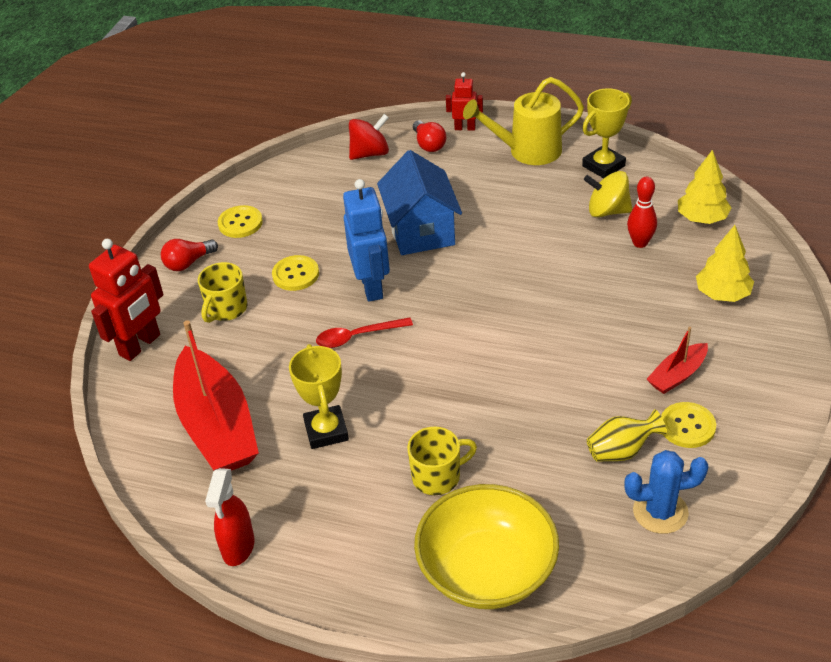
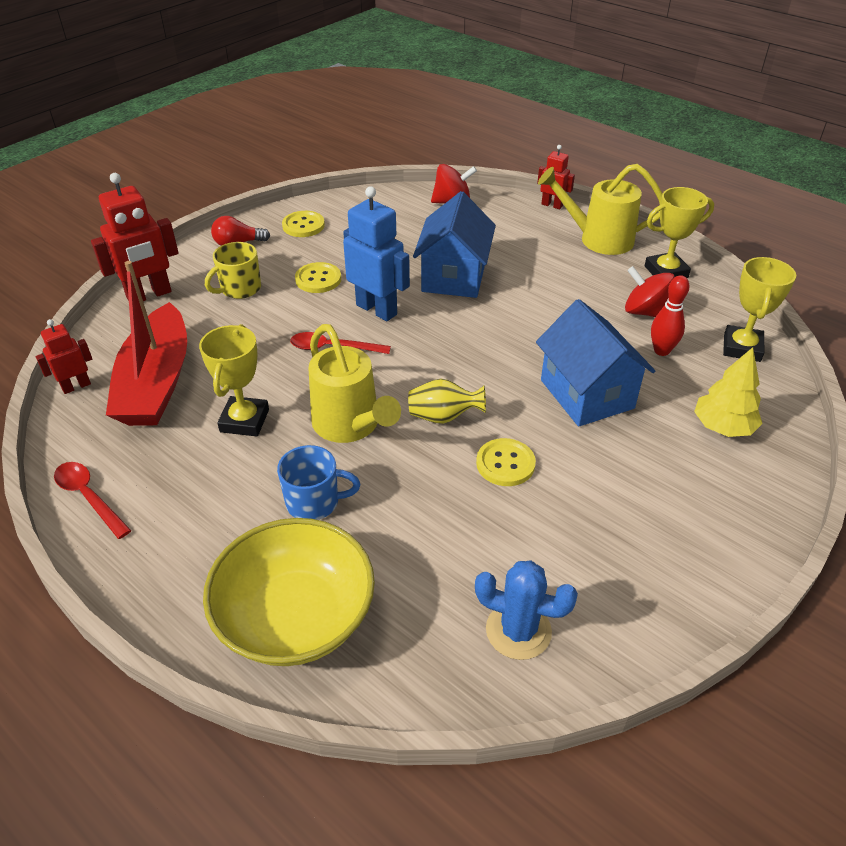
camera: 20 degrees right, 0 degrees up
red spray bottle [205,468,254,566] -> red spoon [54,462,131,539]
blue robot [343,179,390,302] -> blue robot turned 60 degrees counterclockwise [343,186,410,321]
yellow mug [407,427,477,495] -> blue mug [277,445,360,520]
red light bulb [413,120,446,152] -> none
yellow spinning top [584,171,633,217] -> red spinning top [625,266,675,317]
yellow vase [587,409,667,462] -> yellow vase moved to [408,379,486,424]
red boat [646,327,708,394] -> none
yellow button [661,402,716,448] -> yellow button moved to [476,438,536,486]
yellow tree [678,150,731,224] -> yellow trophy [723,257,796,362]
none -> red robot [36,319,92,394]
none -> yellow watering can [308,324,401,443]
none -> blue house [536,299,655,427]

